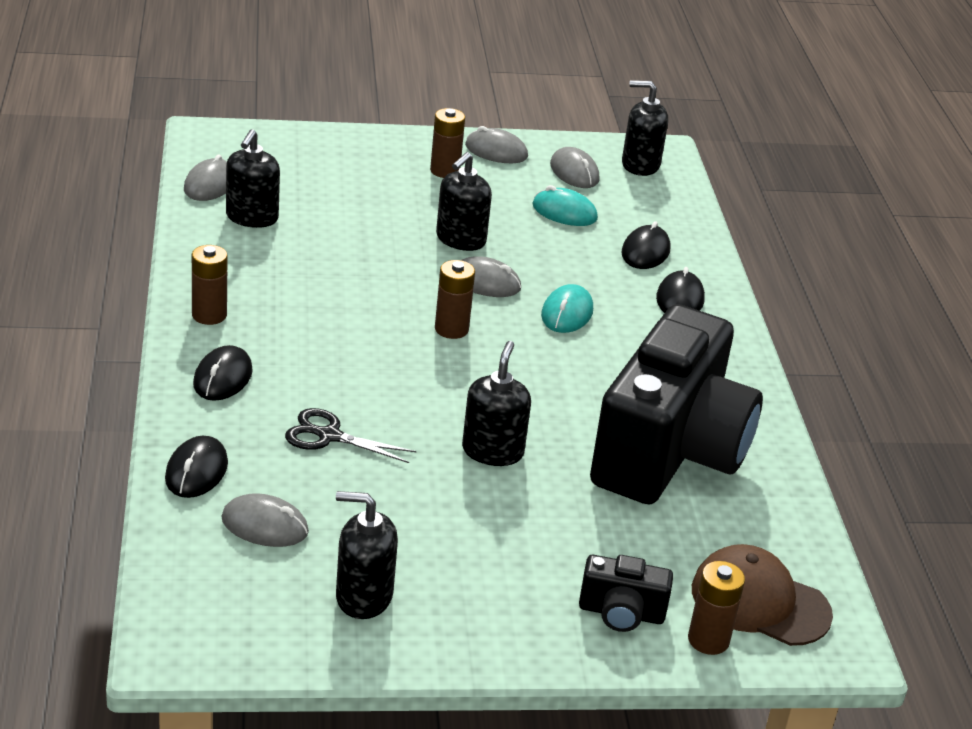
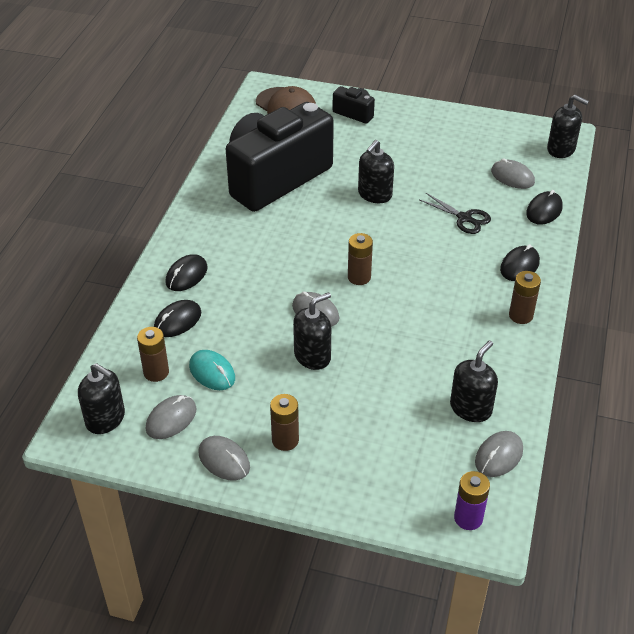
camera: 155 degrees left, 10 degrees up
black soap dispenser [336,491,398,619] -> black soap dispenser moved to [547,95,589,158]
turquoise mouse [541,284,593,333] -> none
grey mouse [550,147,599,188] -> grey mouse turned 45 degrees clockwise [146,395,196,439]
brown battery [688,561,745,655] -> brown battery moved to [137,327,169,382]
none -> purple battery [454,471,490,530]

